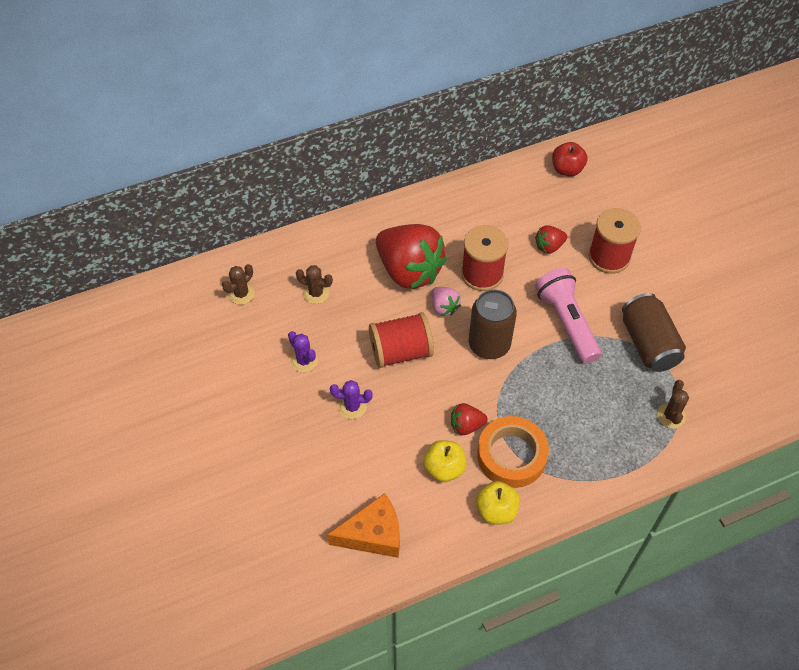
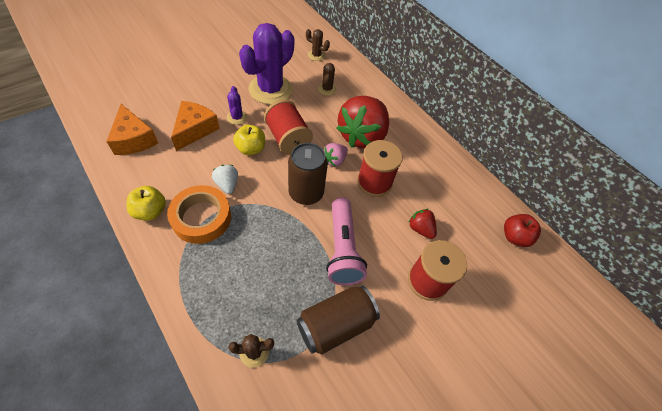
camera: 70 degrees right, 0 degrees up
purple cactus [288,331,318,373] -> purple cactus [239,23,294,104], size x2.29
yellow apple [424,440,467,482] -> yellow apple moved to [233,124,265,155]
red strawberry [451,403,487,435] -> white strawberry [212,165,238,194]
pink flashlight [535,268,602,364] -> pink flashlight turned 120 degrees clockwise [326,197,367,286]
none -> orange cheese [171,101,220,151]

